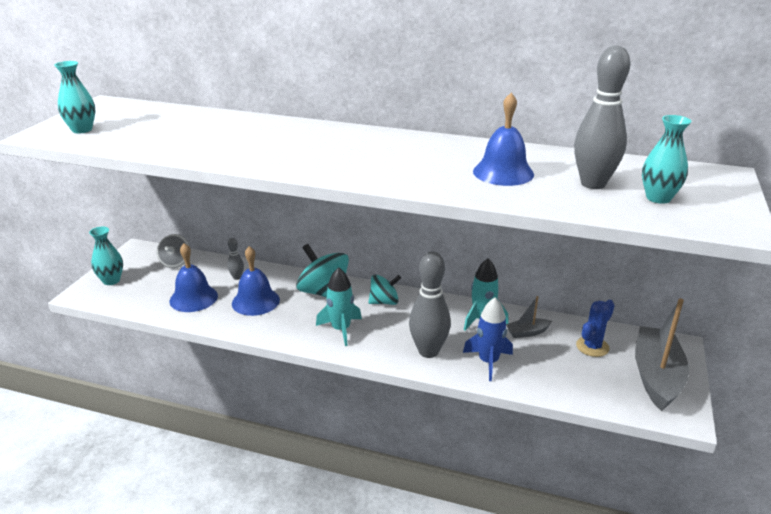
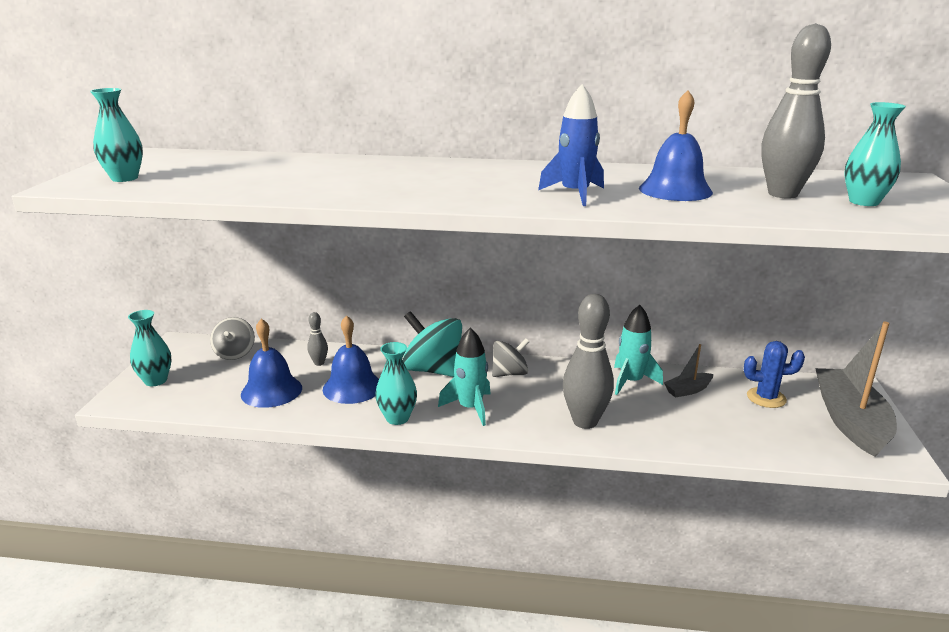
camera: 10 degrees left, 5 degrees down
turquoise spinning top [368,275,401,305] -> grey spinning top [492,339,529,377]
blue rocket [463,298,513,381] -> blue rocket moved to [538,84,604,206]
blue cactus [576,300,615,357] -> blue cactus turned 60 degrees clockwise [744,341,805,408]
none -> turquoise vase [375,342,417,425]

